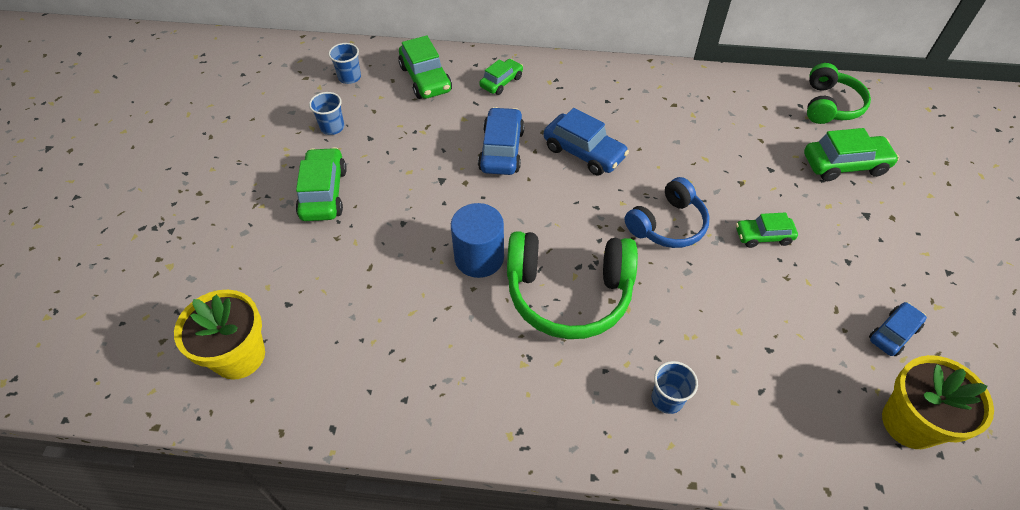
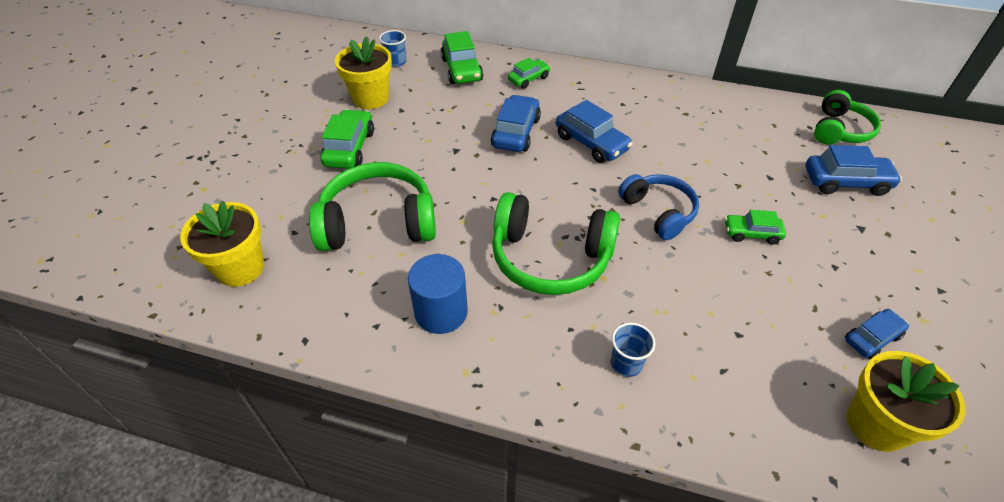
camera: 10 degrees right, 5 degrees down
blue cup [309,92,344,135] -> yellow flower pot [335,36,392,109]
blue cylinder [451,203,504,278] -> blue cylinder moved to [408,254,468,334]
blue headphones [625,177,710,248] -> blue headphones turned 90 degrees counterclockwise [618,174,699,240]
green car [804,128,899,181] -> blue car [806,145,902,196]
none -> green headphones [309,162,436,251]

